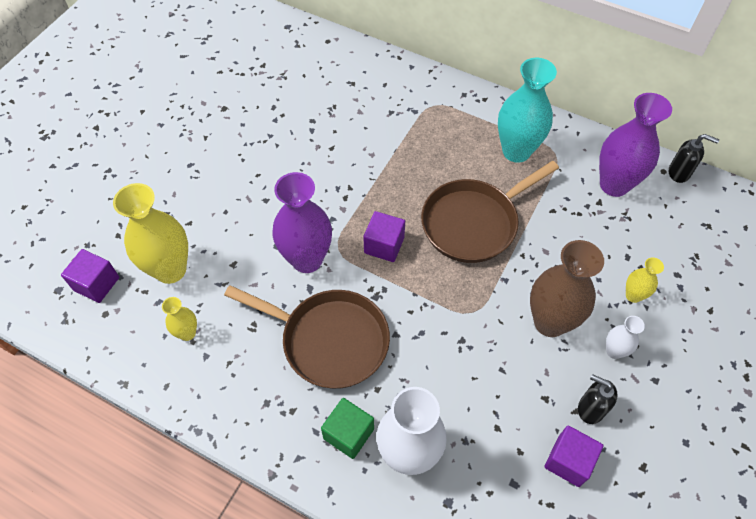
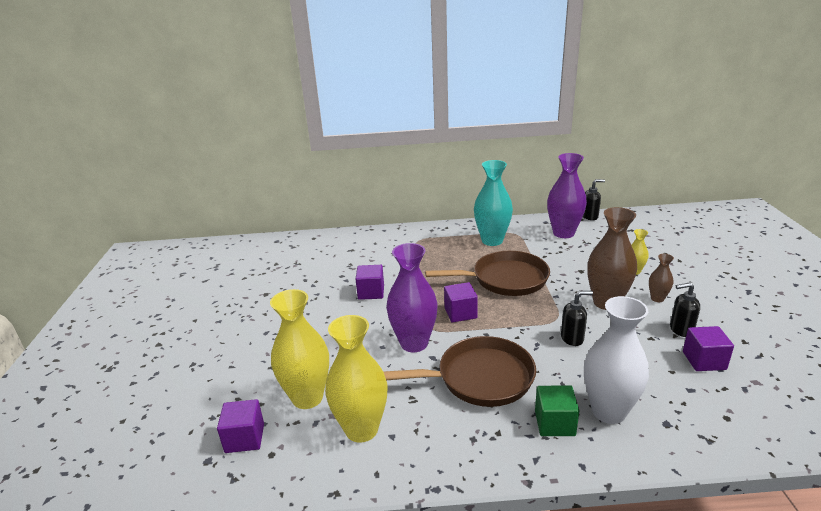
camera: 30 degrees left, 30 degrees down
yellow vase [162,297,197,341] -> yellow vase [325,315,388,443], size x2.04
brown pan [421,161,559,263] -> brown pan turned 120 degrees counterclockwise [425,251,550,296]
white vase [606,316,645,359] -> brown vase [649,254,674,302]
none -> purple cube [356,265,384,300]
none -> black soap dispenser [561,291,593,346]

